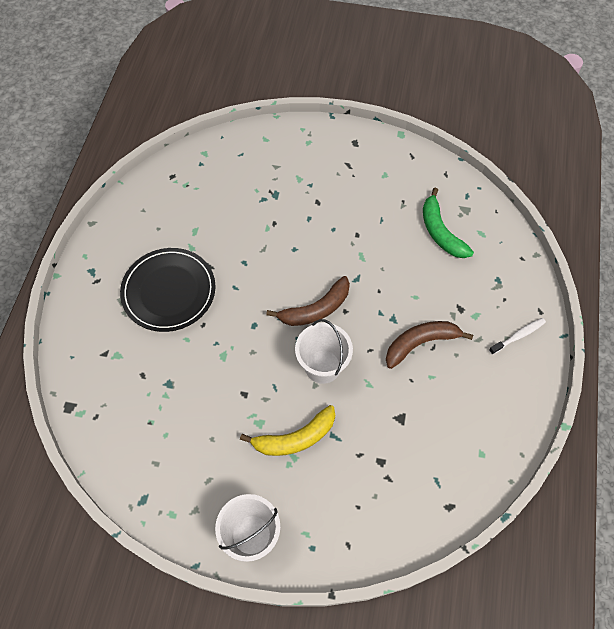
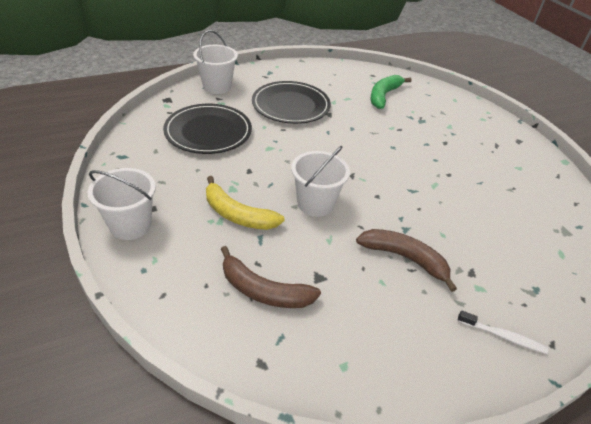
camera: 50 degrees right, 20 degrees down
brown banana [266,276,350,326] -> brown banana moved to [221,246,321,308]
green banana [423,188,474,258] -> green banana moved to [371,75,412,109]
none -> black plate [163,104,252,154]
none -> white bucket [193,30,238,94]

